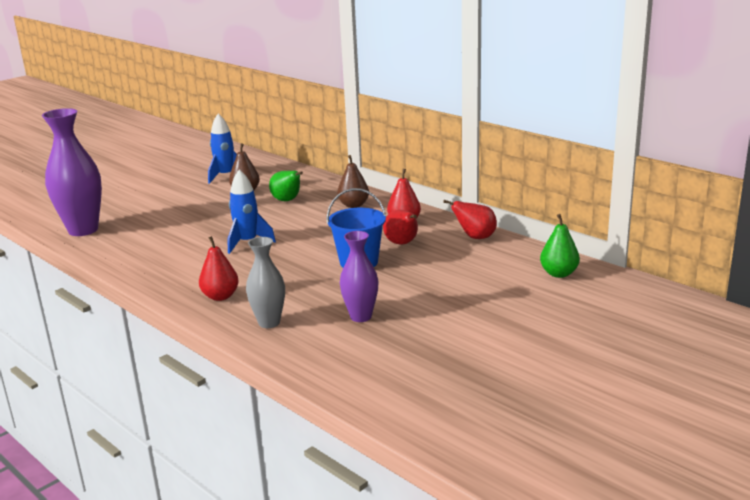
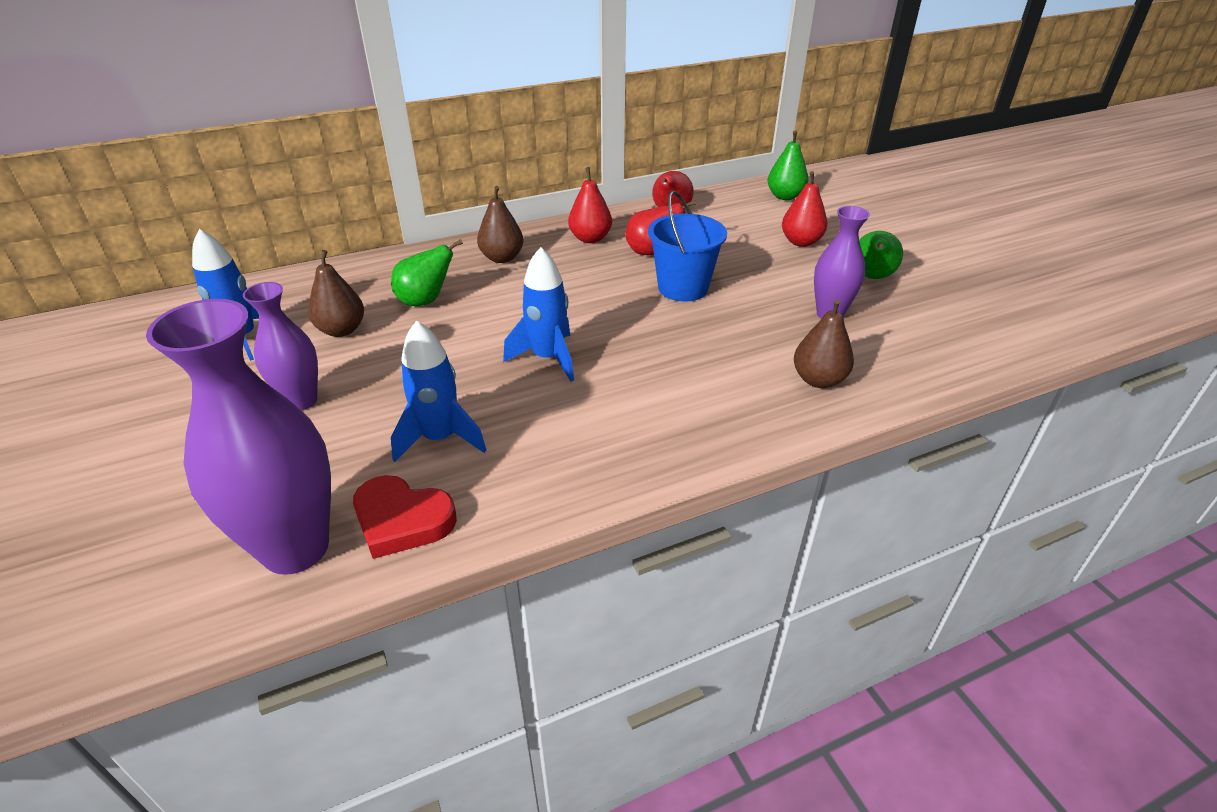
camera: 70 degrees left, 15 degrees up
red pear [199,236,239,301] -> red pear moved to [782,171,827,247]
grey vase [246,237,285,328] -> brown pear [794,299,854,388]
none -> purple vase [243,282,318,411]
none -> red heart [353,475,457,559]
none -> blue rocket [391,320,486,462]
none -> green pear [859,231,903,279]

